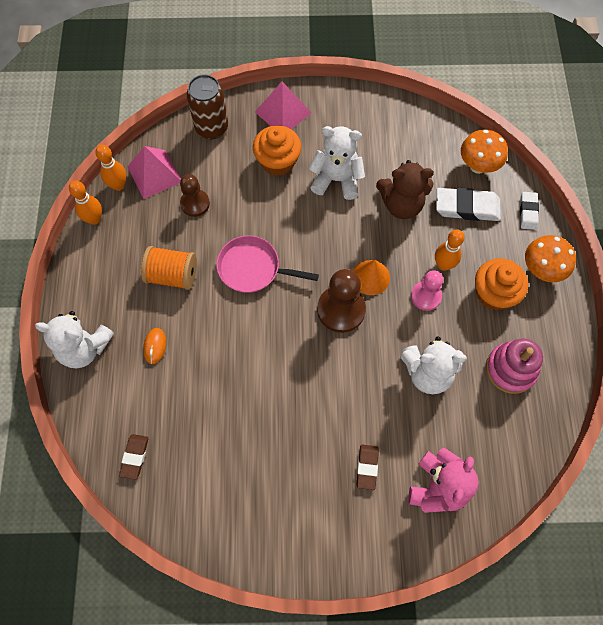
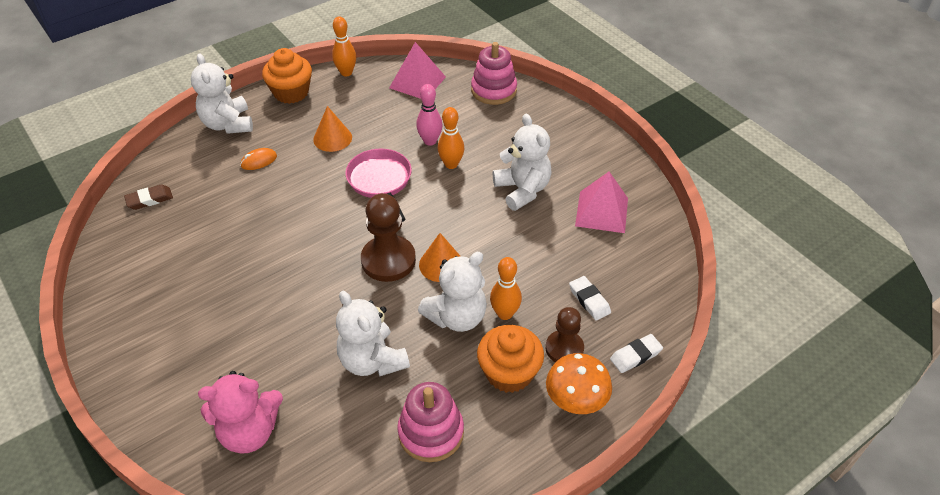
camera: 55 degrees right, 20 degrees down
orange bowling pin [95,145,127,191] -> orange bowling pin moved to [438,107,465,169]
orange spool [141,246,197,290] -> orange cone [313,106,352,152]
brown pawn [180,174,210,217] -> brown pawn moved to [546,307,584,362]
brown can [187,74,228,139] -> pink stacking toy [471,42,517,105]
orange cupcake [253,125,301,176] -> orange cupcake moved to [262,48,312,104]
pink pyramid [255,82,312,129] -> pink pyramid moved to [575,172,628,233]
brown eraser [357,445,379,490] -> none
brown teddy bear [376,160,434,219] -> none
pink pawn [411,270,443,311] -> white teddy bear [418,252,487,332]
white eraser [436,188,501,221] -> white eraser [569,276,611,320], size x0.58
orange mushroom [461,129,508,174] -> none
none -> pink bowling pin [416,84,443,146]

